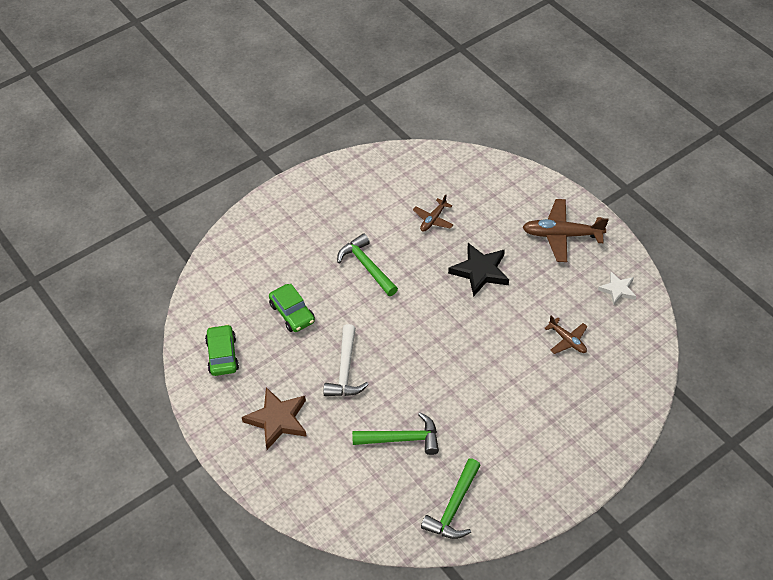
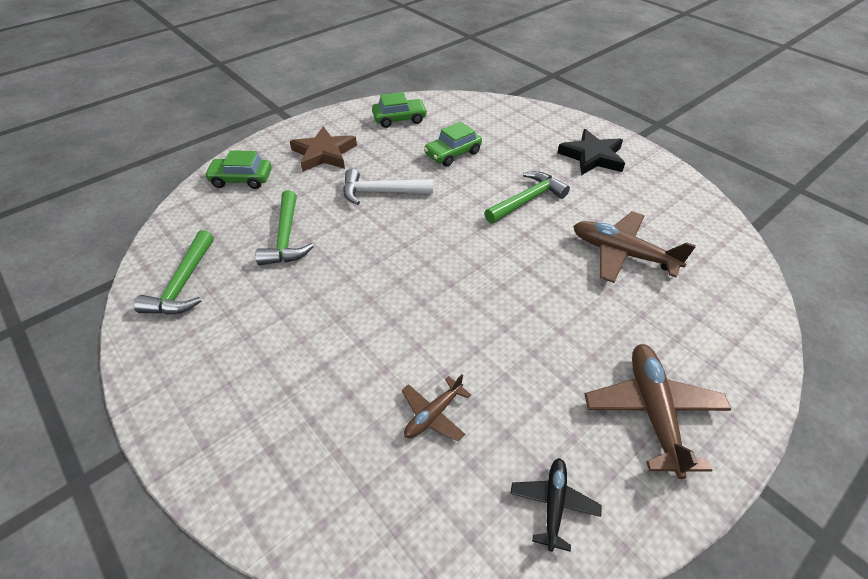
camera: 85 degrees right, 5 degrees down
brown plane [413,194,453,232] -> brown plane [573,211,696,283], size x1.77
green hammer [421,459,481,539] -> green hammer turned 105 degrees counterclockwise [134,230,214,315]
black star [448,243,509,297] -> black star moved to [557,129,625,175]
white star [598,272,636,305] -> black plane [510,458,602,552]
none -> green car [204,150,272,189]

